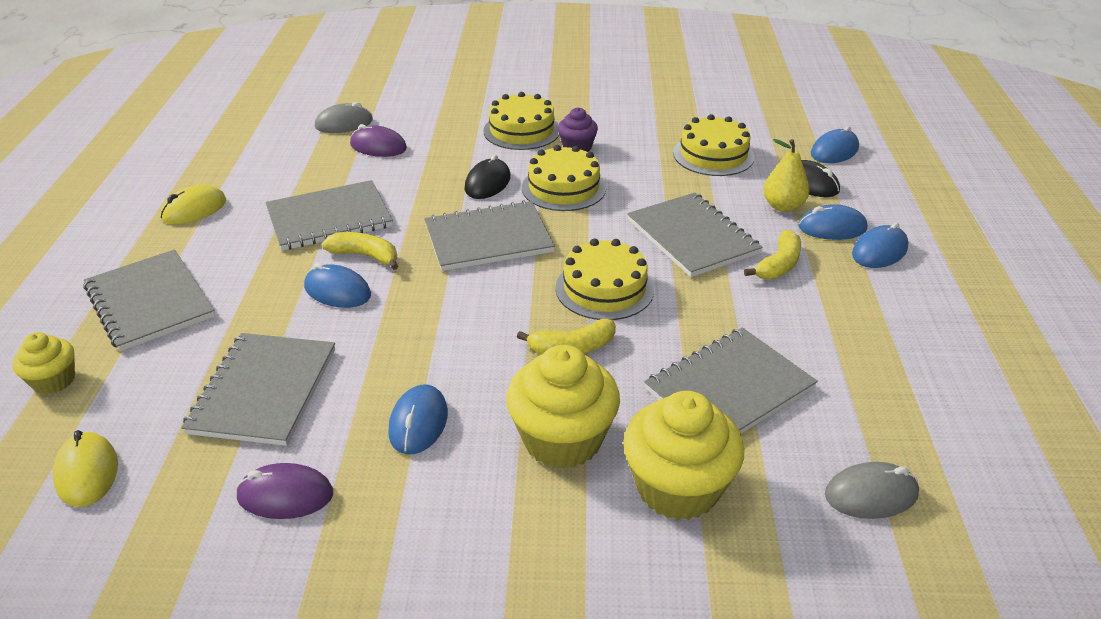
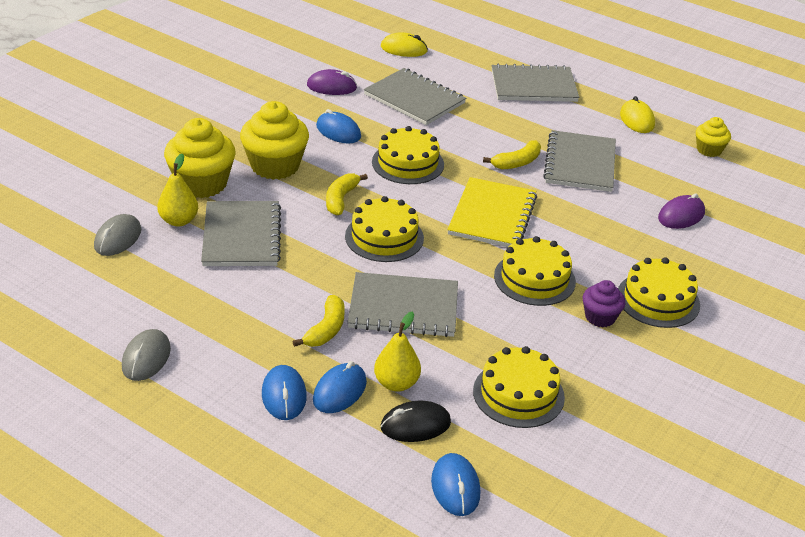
camera: 120 degrees right, 0 degrees up
yellow cupcake [12,332,75,394] -> yellow cupcake moved to [696,117,731,157]
purple mouse [236,463,333,519] -> purple mouse turned 60 degrees clockwise [307,69,357,95]
blue mouse [304,263,371,308] -> none
grey mouse [315,102,373,133] -> grey mouse moved to [122,329,171,381]
grey notebook [424,200,555,271] -> yellow notebook [447,177,537,247]
black mouse [464,155,511,199] -> none
yellow banana [744,230,801,279] -> yellow banana turned 135 degrees counterclockwise [292,295,345,347]
none -> yellow pear [157,154,198,226]
none -> yellow cake [372,126,444,184]

